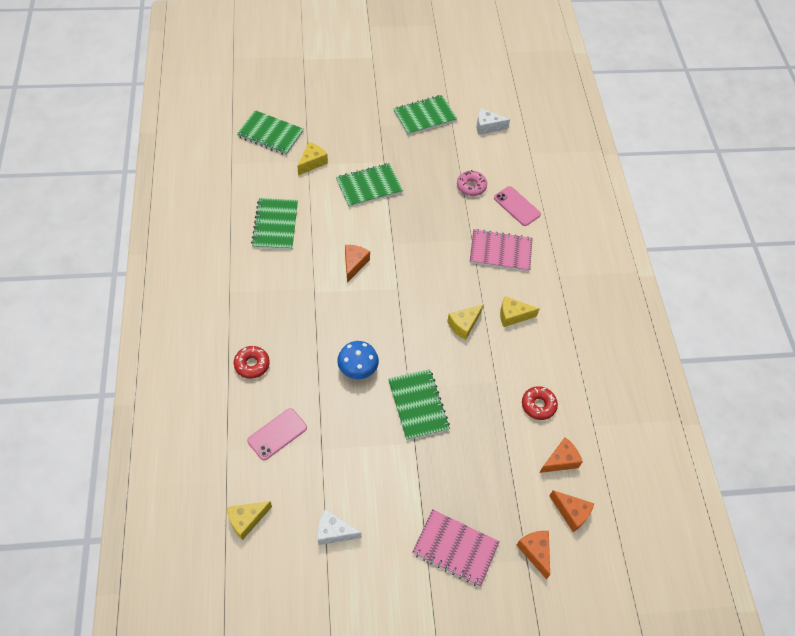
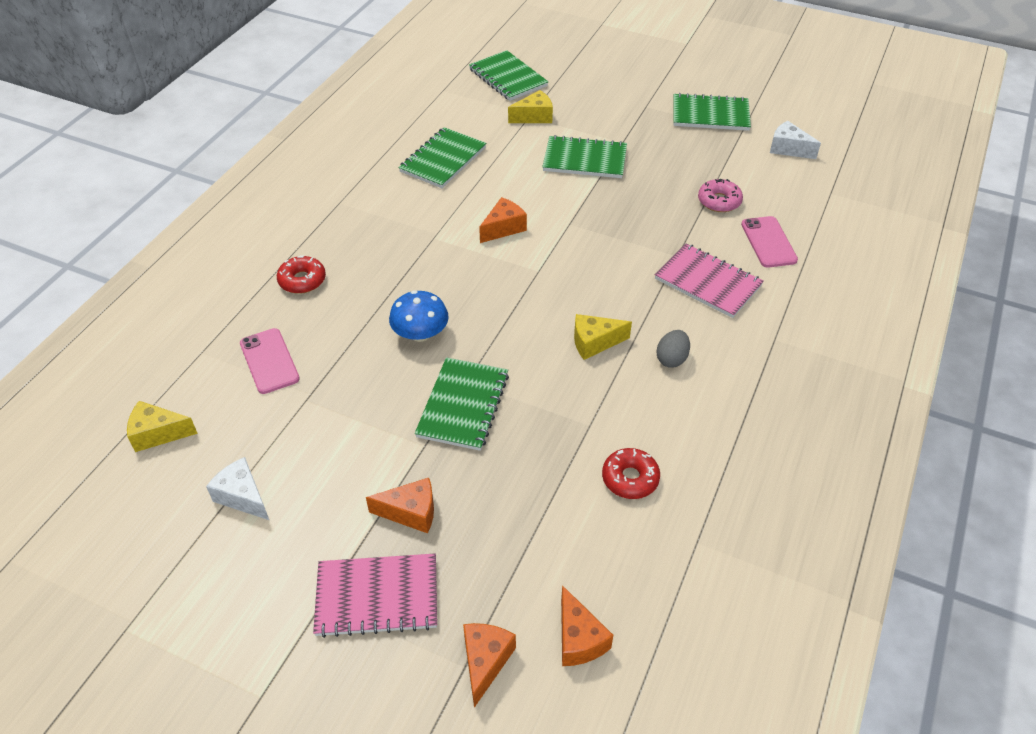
camera: 35 degrees right, 10 degrees down
pink phone [247,408,307,460] -> pink phone turned 75 degrees clockwise [240,328,300,394]
pink notebook [412,509,500,587] -> pink notebook turned 60 degrees counterclockwise [313,554,437,638]
yellow cheese [500,296,539,327] -> grey egg [656,330,690,368]
orange cheese [539,437,583,473] -> orange cheese moved to [366,478,434,533]

